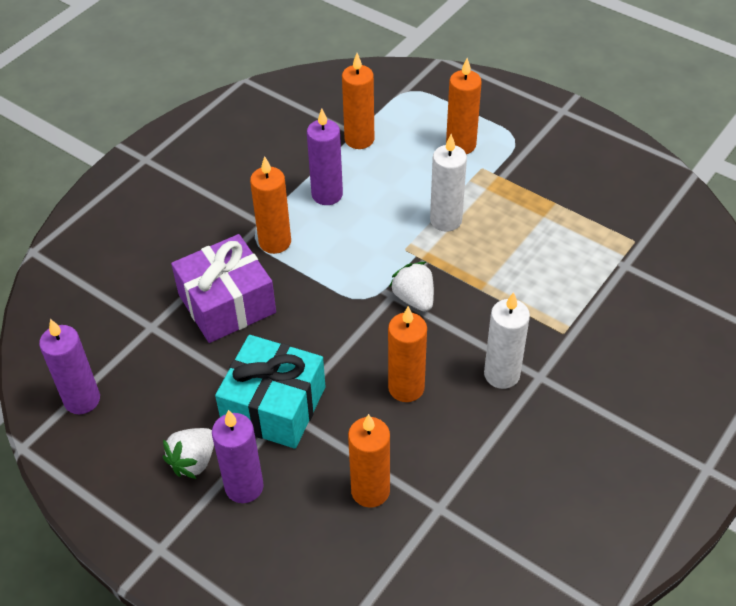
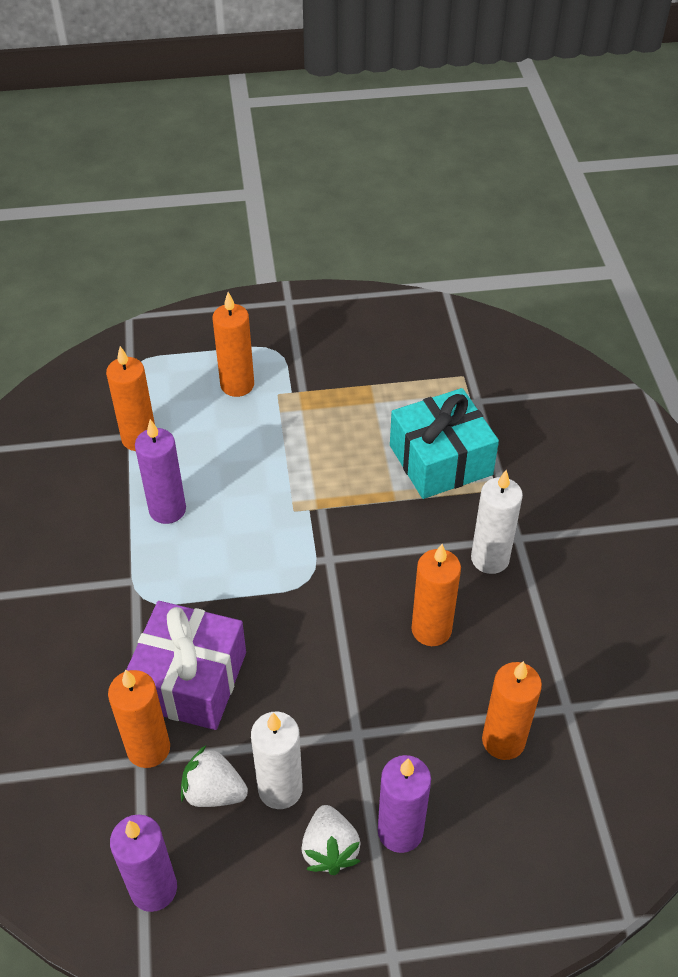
camera: 45 degrees left, 0 degrees up
turquoise gift [215,335,325,449] -> turquoise gift moved to [390,388,499,499]
orange candle [250,156,291,254] -> orange candle moved to [108,669,170,768]
white strawberry [389,262,434,312] -> white strawberry moved to [181,745,248,807]
white candle [430,134,467,232] -> white candle moved to [251,712,303,809]

